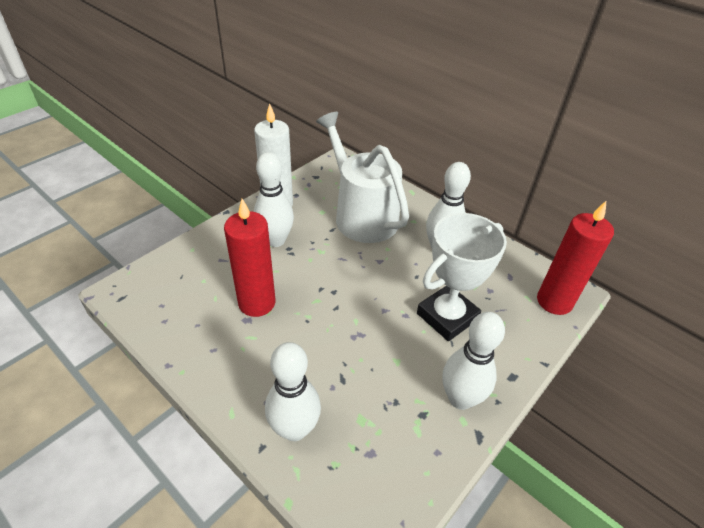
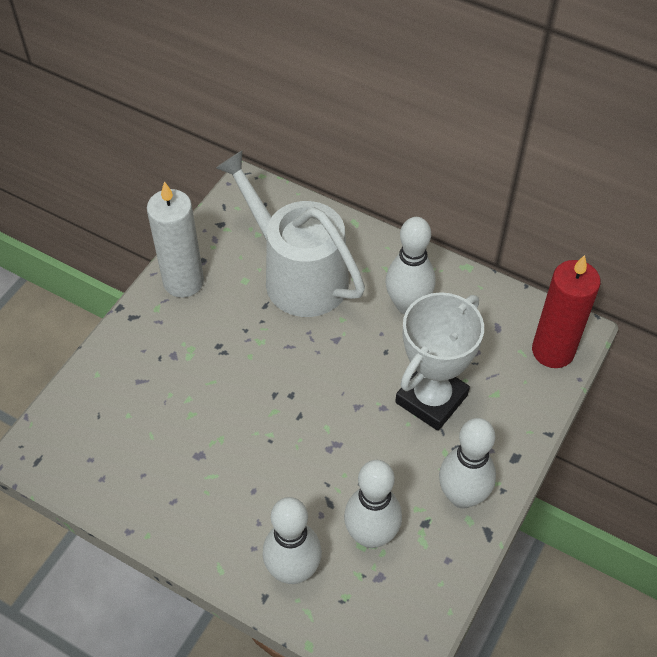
camera: 10 degrees left, 10 degrees up
red candle [224,199,275,317] -> none
white bowling pin [254,152,294,247] -> white bowling pin moved to [344,460,402,548]

